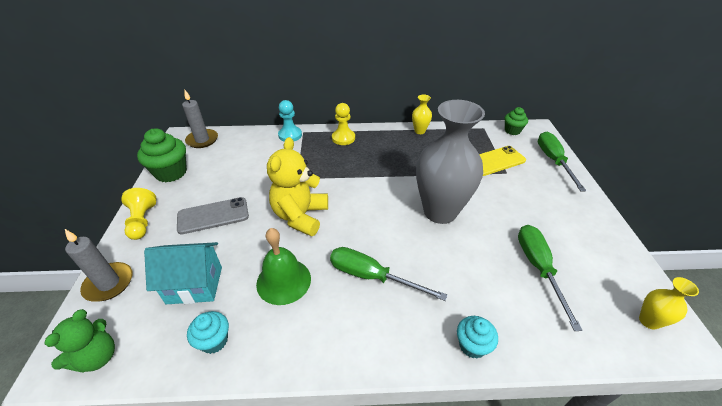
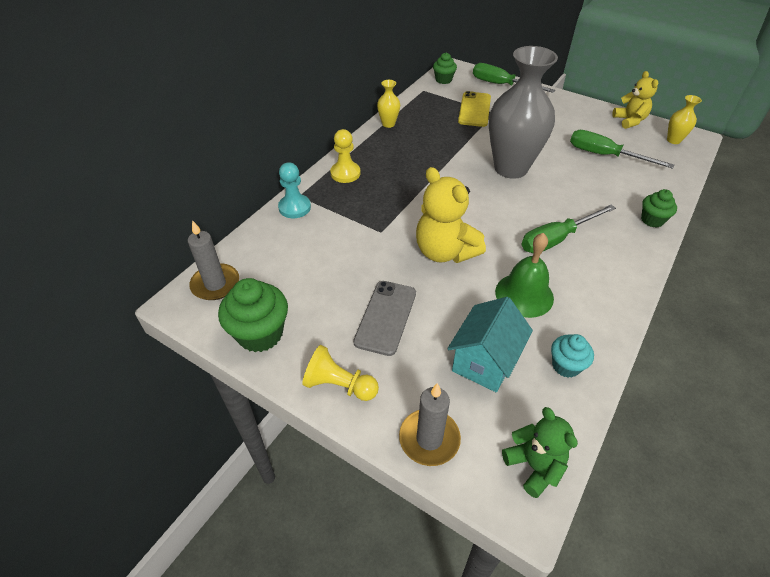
camera: 55 degrees left, 5 degrees up
turquoise cupcake [457,316,498,359] -> green cupcake [641,189,677,227]
none -> yellow teddy bear [612,71,658,129]

